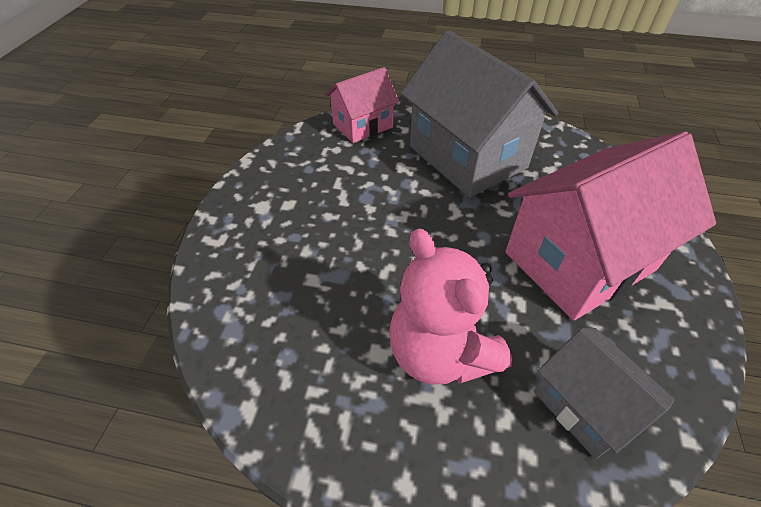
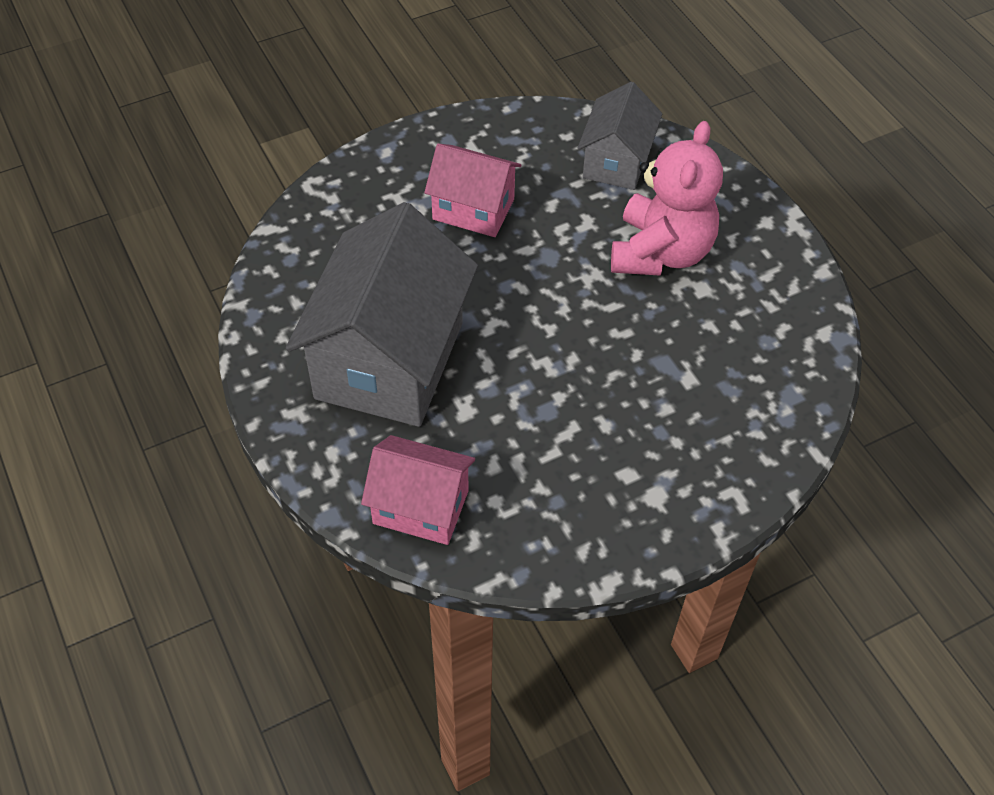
camera: 130 degrees left, 5 degrees up
pink house [505,131,716,320] -> pink house [424,144,522,237], size x0.55

